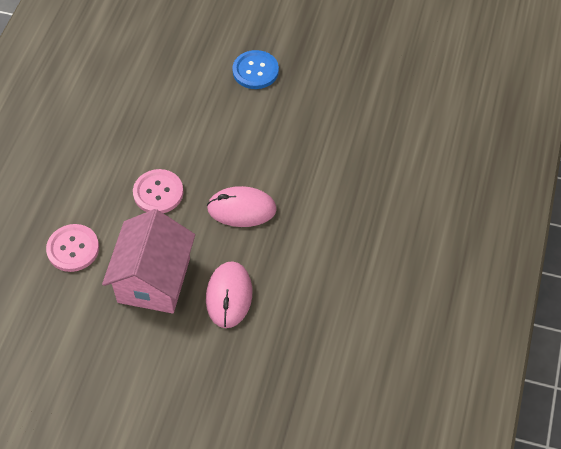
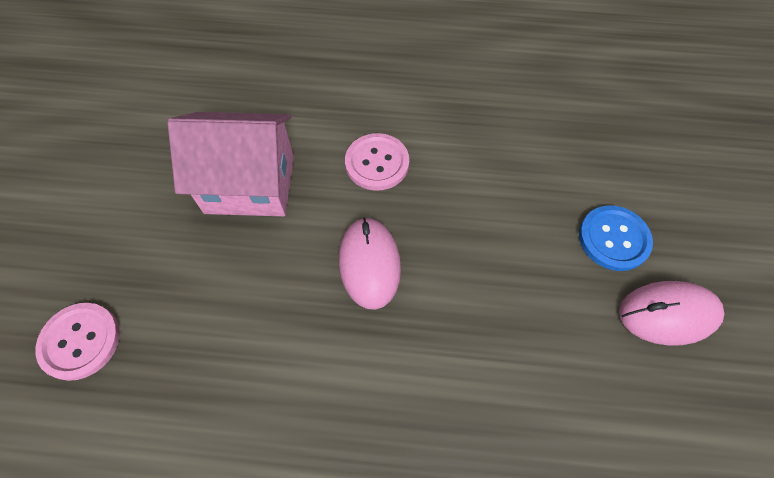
camera: 80 degrees right, 5 degrees up
pink button [46,224,99,272] -> pink button moved to [35,303,120,381]
pink mouse [206,261,252,328] -> pink mouse moved to [619,281,725,345]

